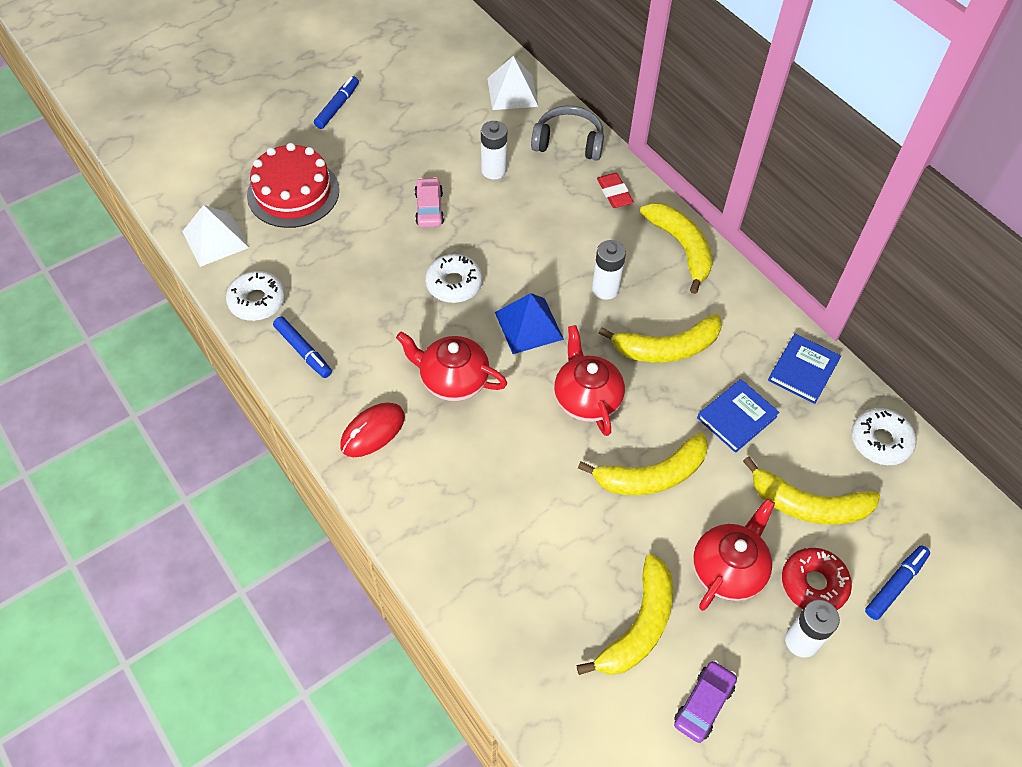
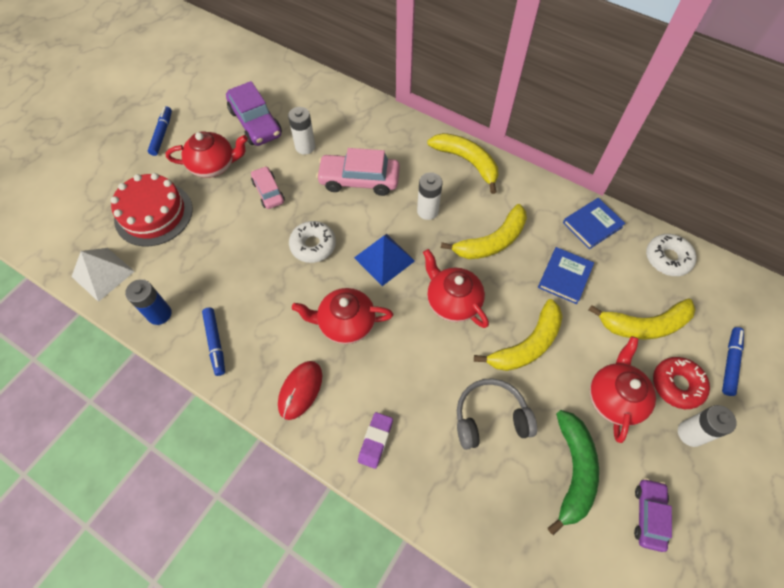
camera: 20 degrees left, 5 degrees up
white donut [226,271,285,321] -> blue battery [125,279,172,325]
blue marker [273,316,332,378] -> blue marker turned 45 degrees clockwise [202,308,225,376]
white pyramid [487,56,538,110] -> none
grey headphones [531,106,604,161] -> grey headphones moved to [457,378,537,450]
yellow banana [577,554,673,675] -> green banana [548,410,599,535]
red eraser [597,173,634,208] -> none
blue book [768,334,841,404] -> blue book turned 45 degrees clockwise [563,198,626,249]
none -> red teapot [166,131,248,178]
none -> purple car [226,81,282,146]
none -> pink car [316,148,400,196]
none -> purple eraser [358,412,393,469]

